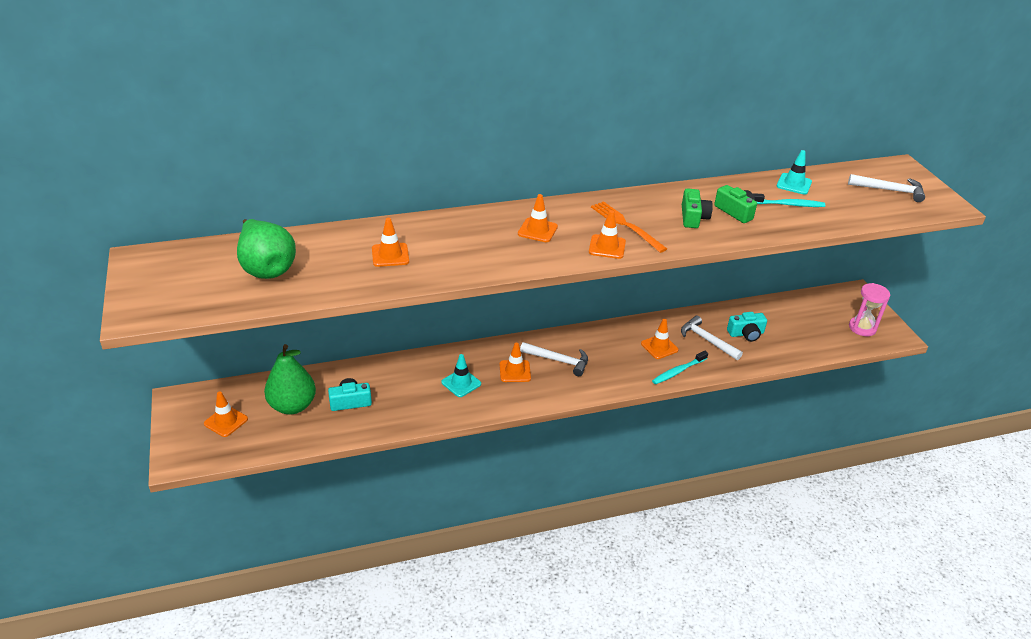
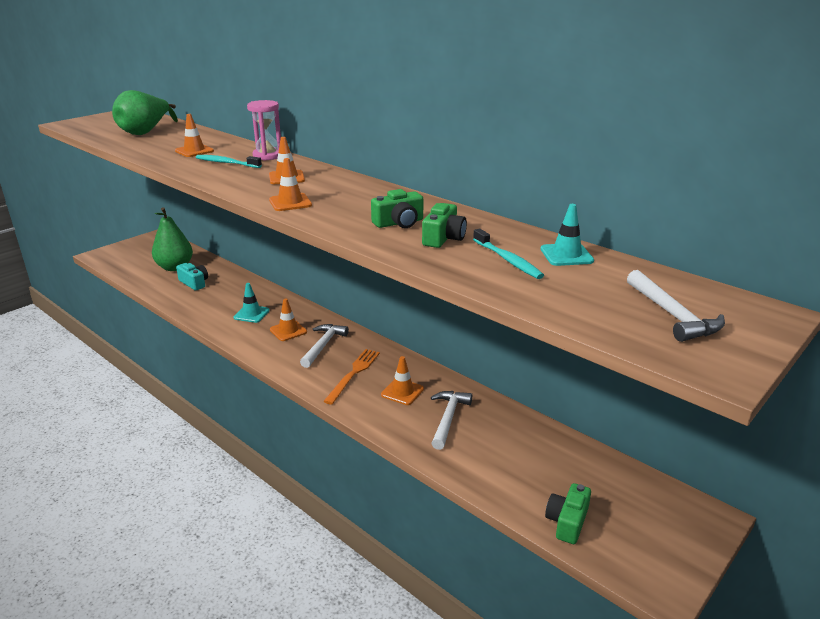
camera: 60 degrees right, 10 degrees down
orange traffic cone [204,392,248,437] -> none
white hammer [520,342,588,376] -> white hammer turned 150 degrees counterclockwise [300,324,349,368]
orange fork [591,201,667,253] -> orange fork moved to [323,349,380,405]
turquoise toothbrush [652,351,708,384] -> turquoise toothbrush moved to [196,155,262,168]
turquoise camera [727,312,767,342] -> none
pink hourglass [849,283,890,336] -> pink hourglass moved to [247,100,281,161]
none -> green camera [545,483,591,544]

